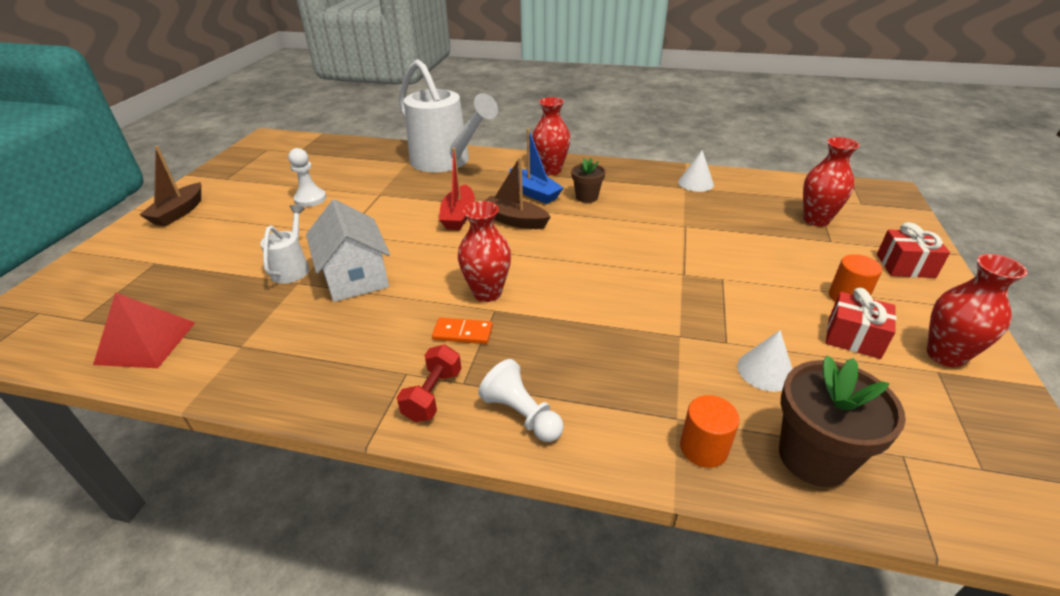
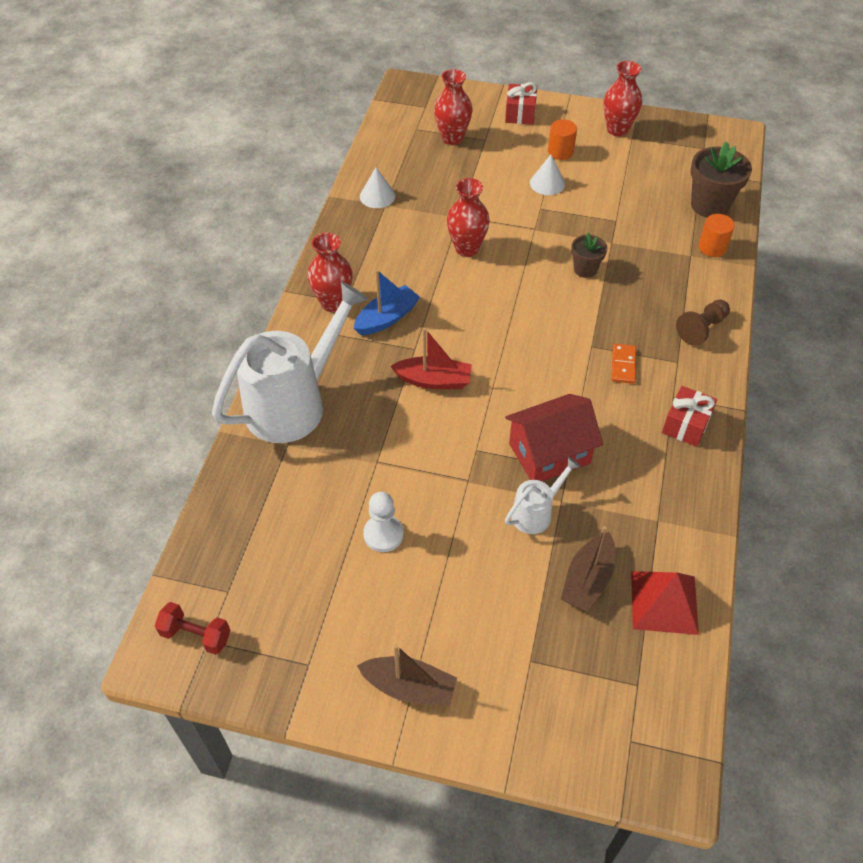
camera: 90 degrees left, 15 degrees up
white watering can [260,205,309,284] -> white watering can turned 135 degrees clockwise [505,457,581,534]
white house [306,199,390,302] -> red house [505,394,603,482]
red dumbbell [397,345,461,422] -> red dumbbell moved to [155,602,230,655]
red vase [458,201,511,302] -> red vase moved to [447,178,490,257]
white pawn [478,359,564,442] -> brown pawn [676,299,730,346]
brown boat [485,157,551,229] -> brown boat moved to [561,526,615,612]
brown flower pot [571,158,605,203] -> brown flower pot moved to [571,233,607,278]
white cone [737,330,792,392] -> white cone moved to [530,155,565,195]
red gift [826,288,897,359] -> red gift moved to [662,386,717,447]

